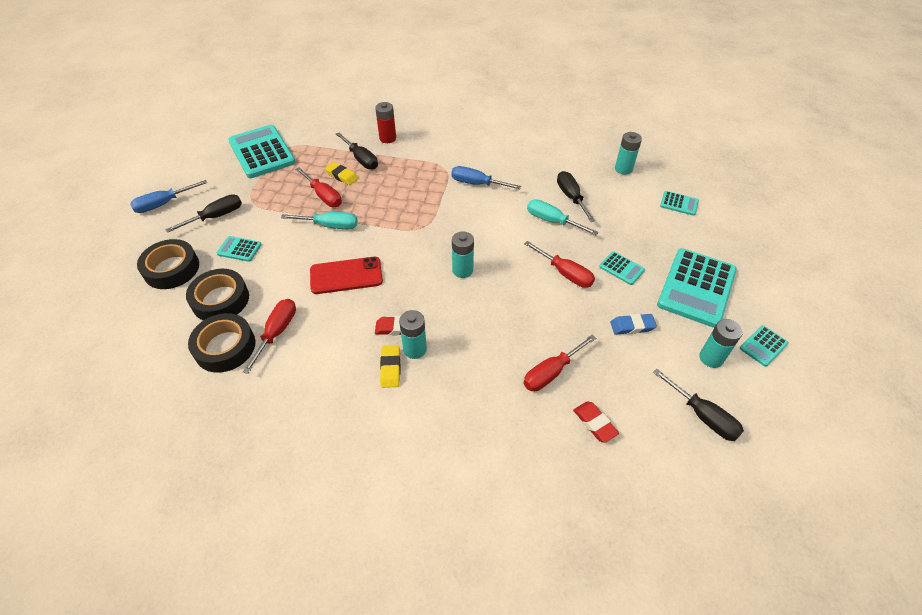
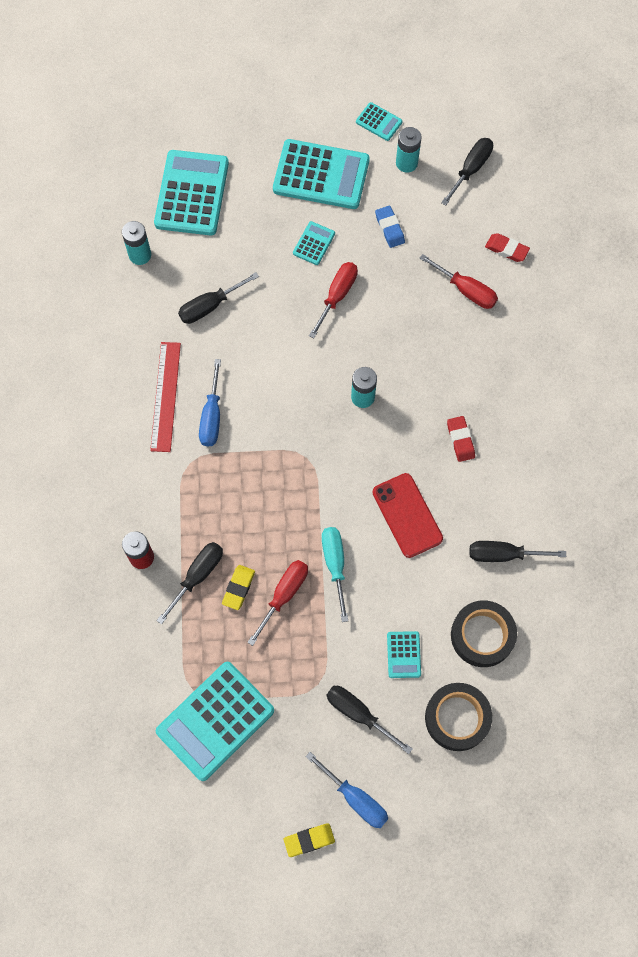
camera: 105 degrees left, 20 degrees up
black tape [188,313,255,372] -> none
red screwdriver [243,299,296,374] -> black screwdriver [469,541,566,562]
yellow eraser [380,345,401,388] -> yellow eraser moved to [284,823,335,857]
turquoise battery [399,310,427,359] -> none
turquoise screwdriver [527,199,599,235] -> none
red eraser [573,401,619,443] -> red eraser turned 75 degrees clockwise [485,233,530,262]
turquoise calculator [660,191,699,216] -> turquoise calculator [154,150,229,236], size x2.17
none -> red ruler [150,342,181,452]

